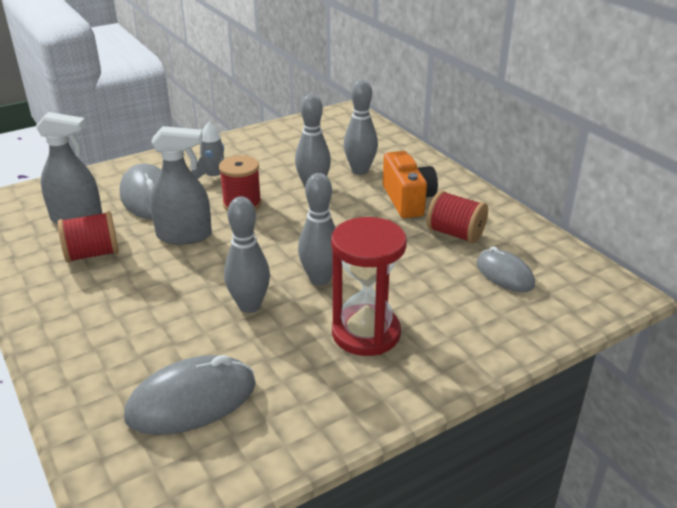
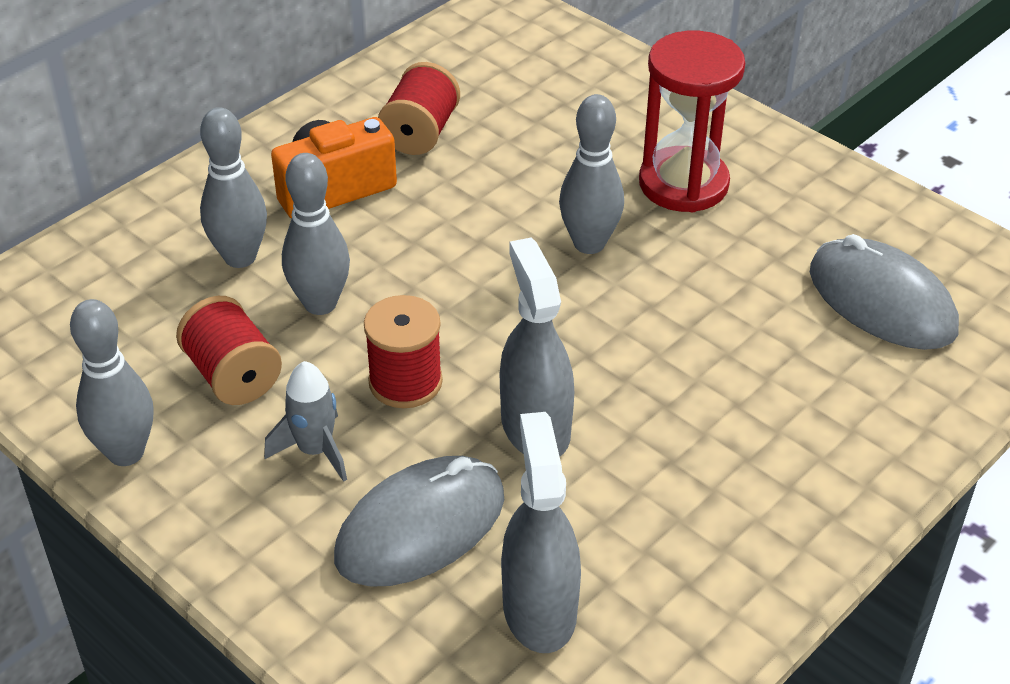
camera: 105 degrees left, 10 degrees up
red spool [58,211,119,263] -> red spool moved to [176,296,282,405]
grey bowling pin [224,196,270,313] -> grey bowling pin moved to [70,299,153,466]
grey mouse [476,246,535,292] -> none

